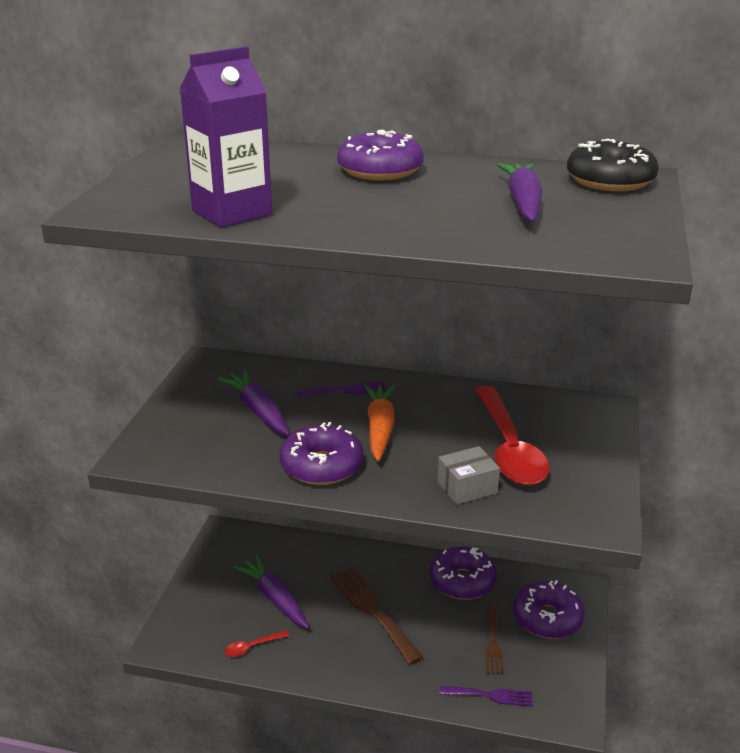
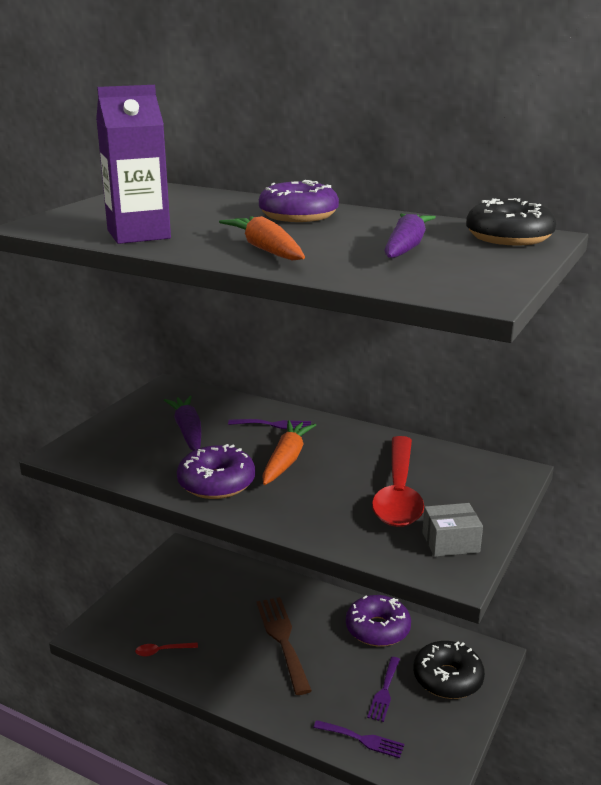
camera: 15 degrees right, 5 degrees down
purple carrot [234,555,309,629] -> none
grey box [438,446,500,505] -> grey box moved to [422,503,483,557]
brown fork [485,607,504,674] -> purple fork [367,657,400,722]
purple donut [513,580,585,639] -> black donut [413,641,485,699]
none -> orange carrot [219,216,305,261]

